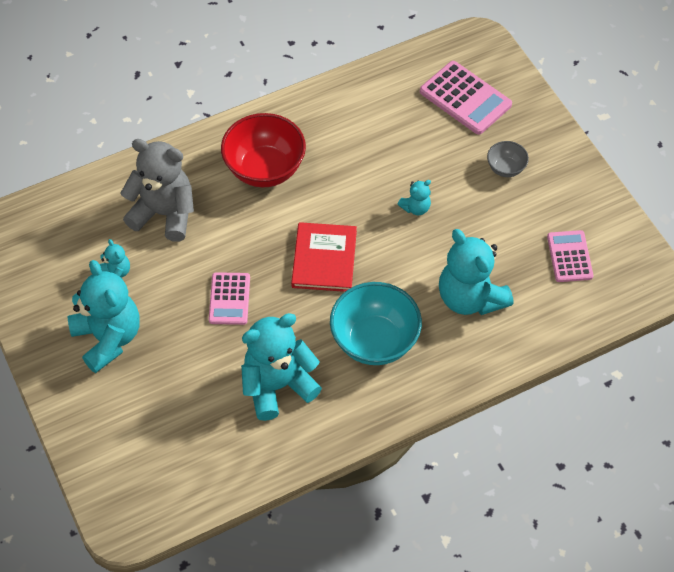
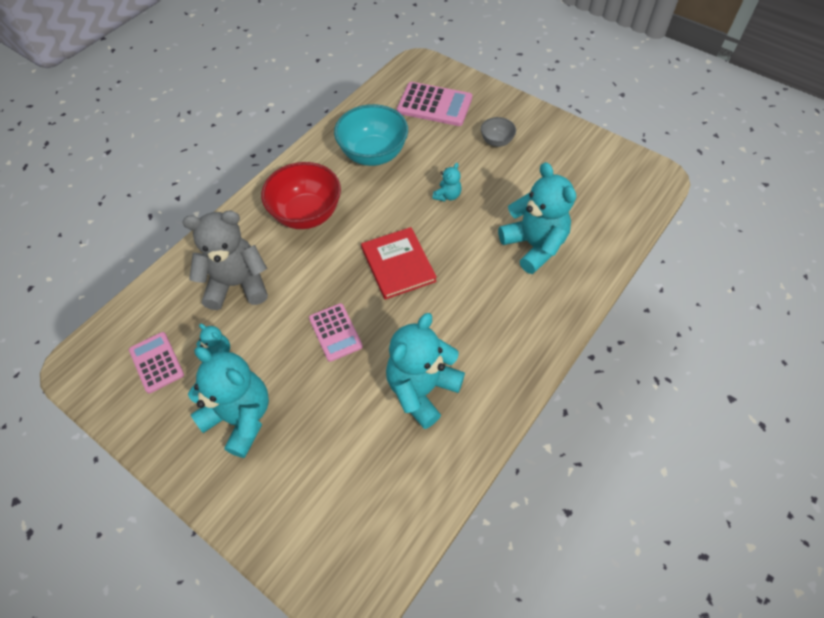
camera: 25 degrees left, 0 degrees up
turquoise bowl [330,282,422,365] -> turquoise bowl moved to [334,104,408,166]
turquoise teddy bear [439,229,513,315] -> turquoise teddy bear turned 150 degrees counterclockwise [498,162,576,274]
pink calculator [547,230,593,282] -> pink calculator moved to [129,332,184,394]

